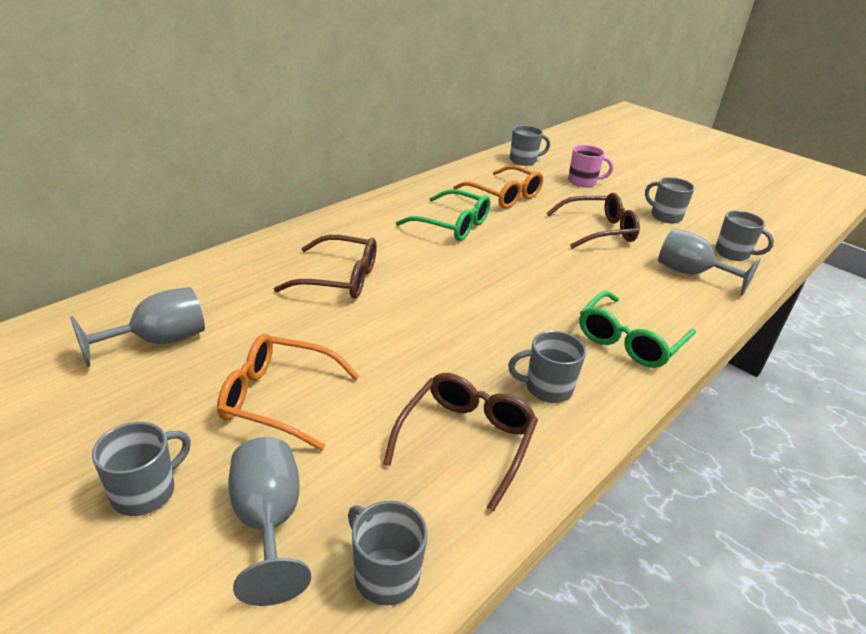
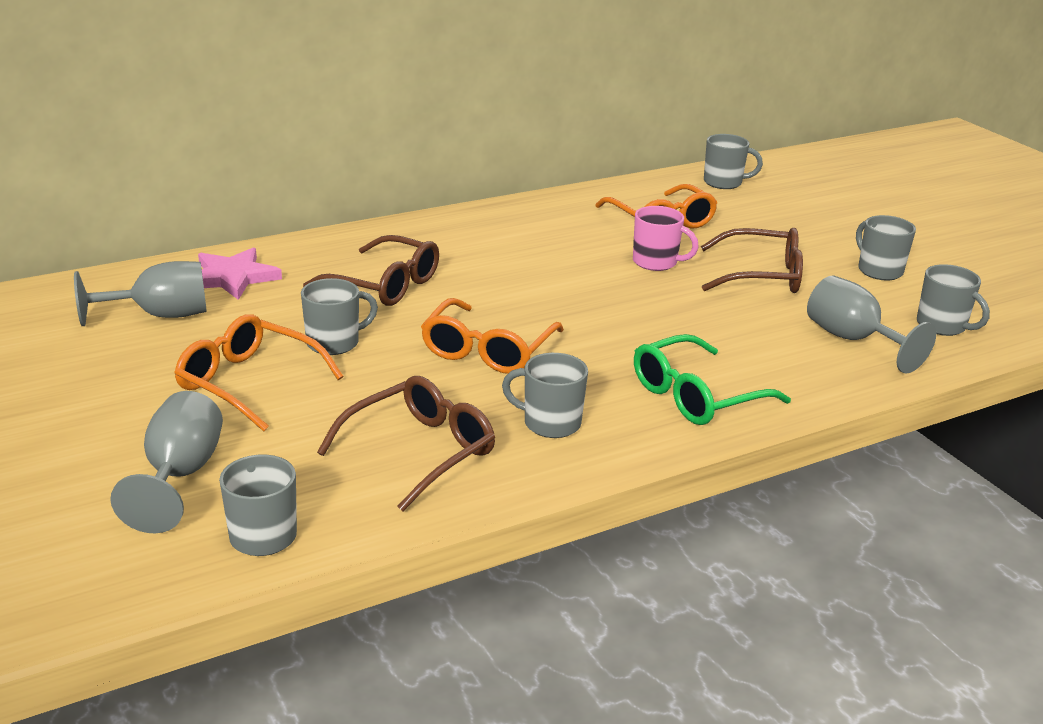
camera: 20 degrees right, 5 degrees down
grey mug [92,422,191,516] -> grey mug moved to [301,278,378,355]
green glasses [396,189,490,241] -> none
pink mug [568,145,614,187] -> pink mug moved to [633,206,699,271]
none -> pink star [198,247,282,300]
none -> orange glasses [421,298,564,374]

